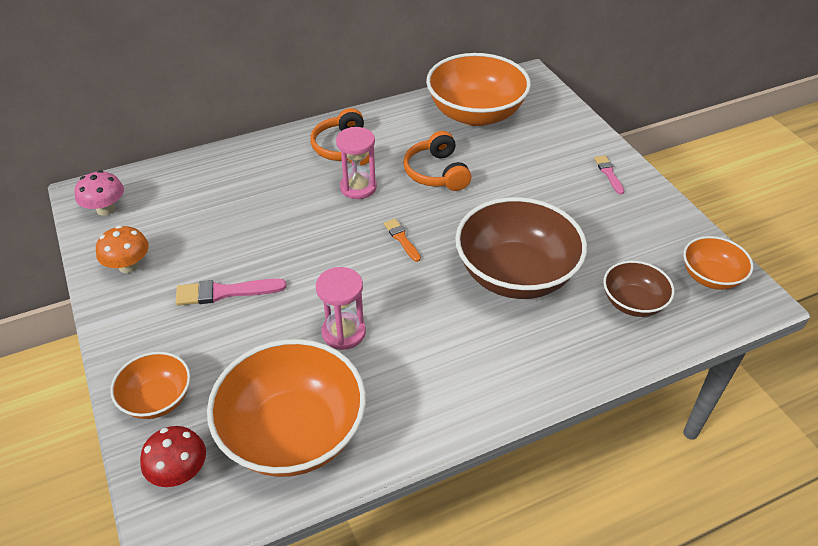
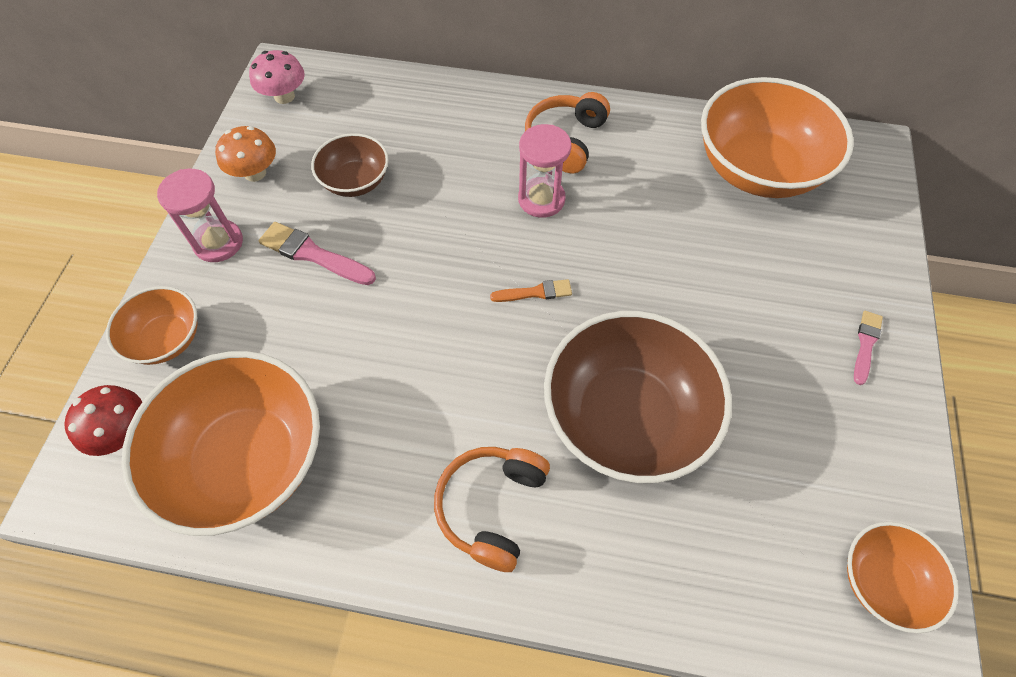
camera: 35 degrees right, 15 degrees up
pink hourglass [316,267,366,350] -> pink hourglass moved to [157,169,243,262]
orange brush [384,219,421,262] -> orange brush turned 75 degrees clockwise [490,279,572,302]
orange headphones [403,131,471,191] -> orange headphones moved to [434,447,550,572]
brown bowl [603,261,675,317] -> brown bowl moved to [311,133,389,197]

